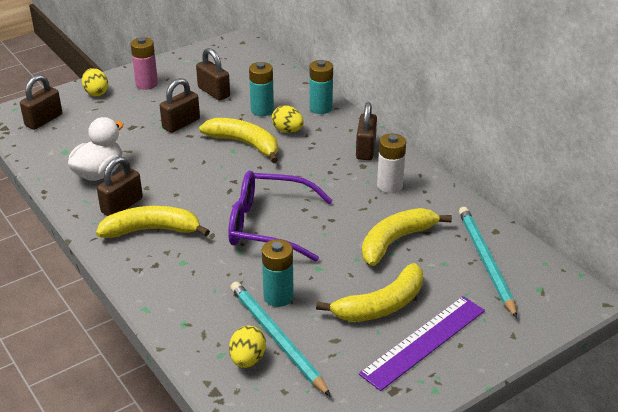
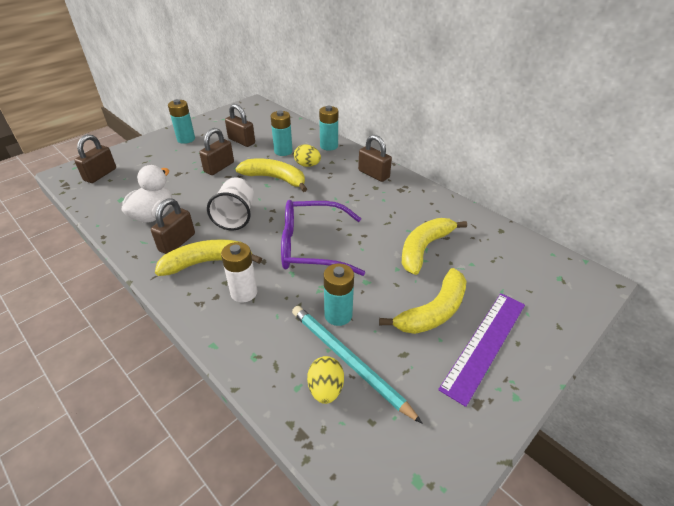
camera: 10 degrees left, 5 degrees up
yellow egg [82,68,108,96] -> none
pink battery [131,37,158,90] -> turquoise battery [168,99,195,144]
brown padlock [356,102,377,160] -> brown padlock turned 45 degrees counterclockwise [358,135,392,182]
white battery [377,133,406,193] -> white battery moved to [221,242,257,303]
turquoise pencil [459,207,517,318] -> none
none -> white cup [207,177,254,231]

